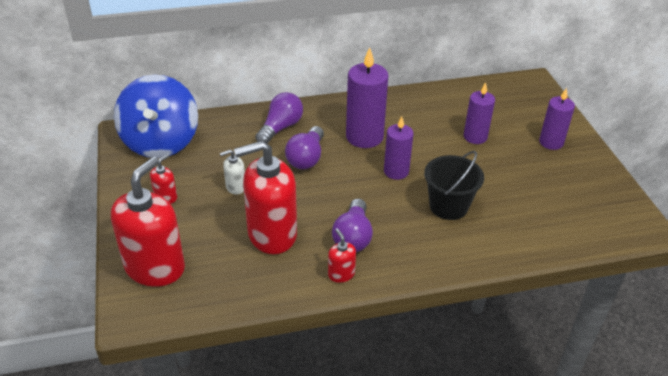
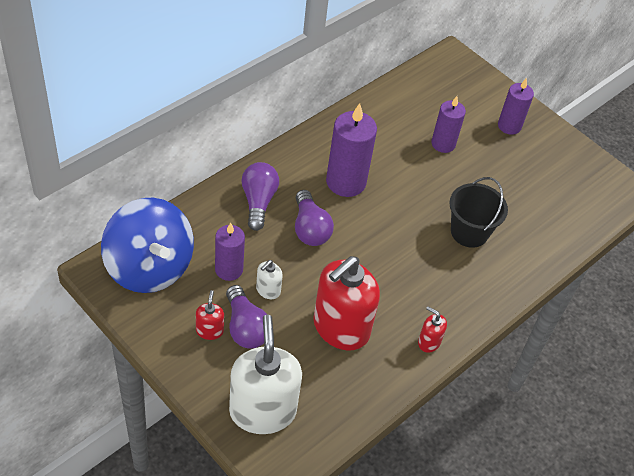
camera: 35 degrees left, 10 degrees up
red soap dispenser [111,157,185,287] -> white soap dispenser [229,314,302,434]
purple light bulb [332,199,373,252] -> purple light bulb moved to [226,285,267,349]
purple candle [384,116,413,180] -> purple candle moved to [215,223,245,281]

